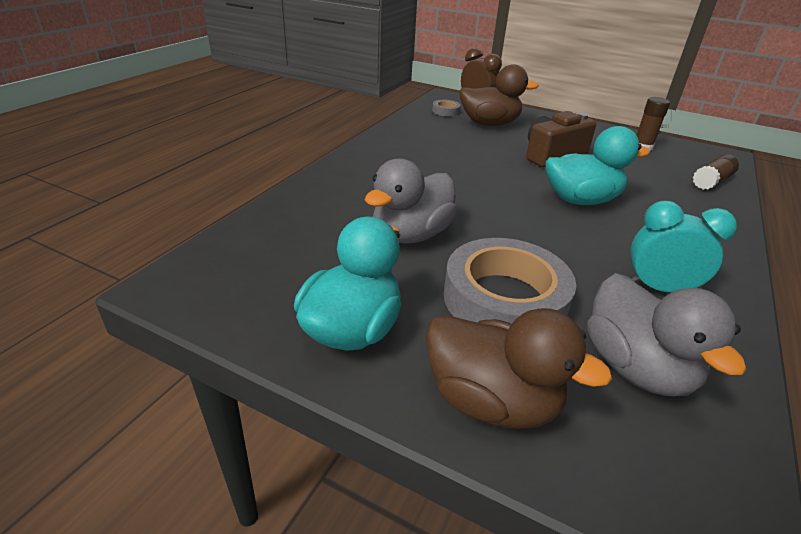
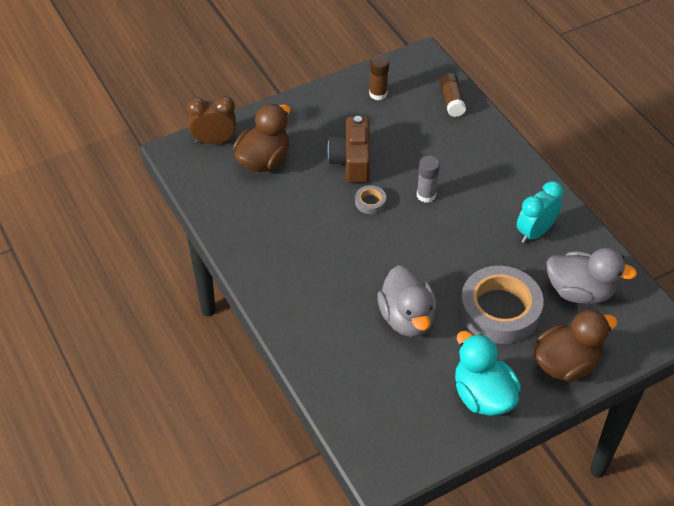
camera: 55 degrees left, 15 degrees up
grey tape [432,100,461,116] -> grey tape moved to [355,185,386,214]
turquoise duck [545,126,650,205] -> grey glue stick [417,156,440,203]

